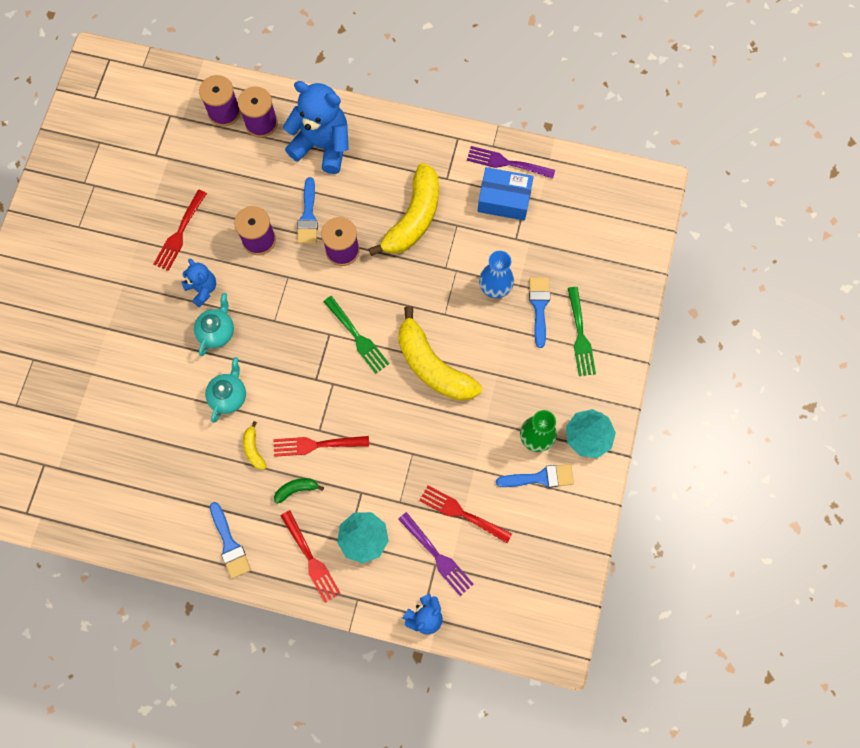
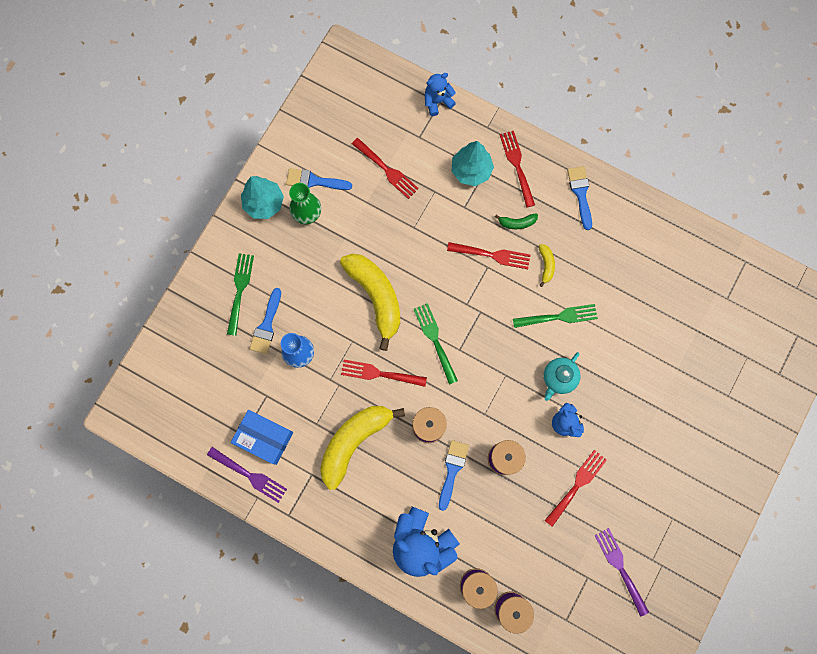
camera: 165 degrees left, 5 degrees up
turquoise teapot [205,357,246,423] -> green fork [513,304,598,328]
purple fork [398,512,473,596] -> purple fork moved to [594,528,649,617]
none -> red fork [341,360,427,387]

